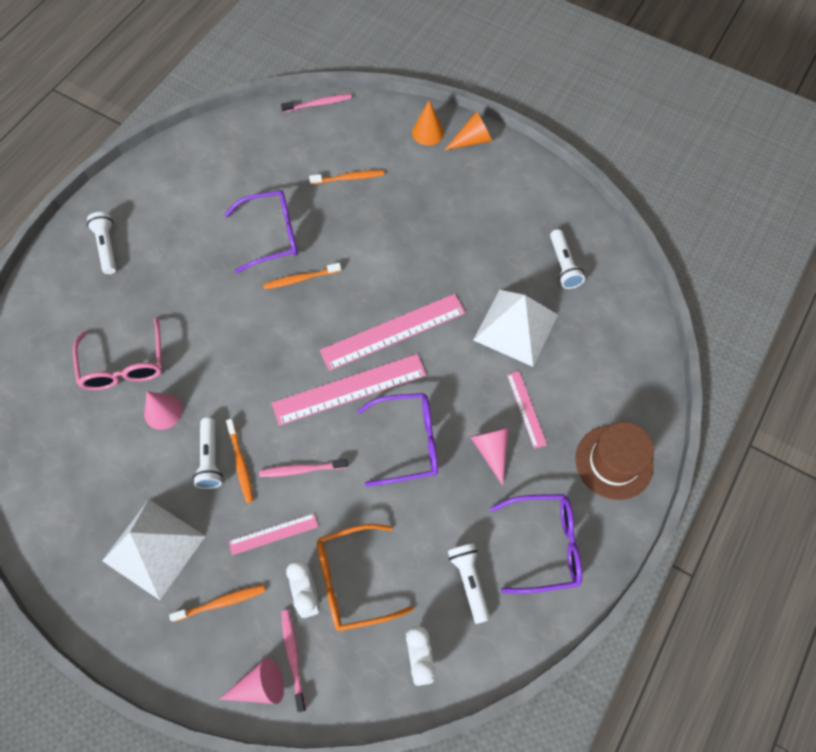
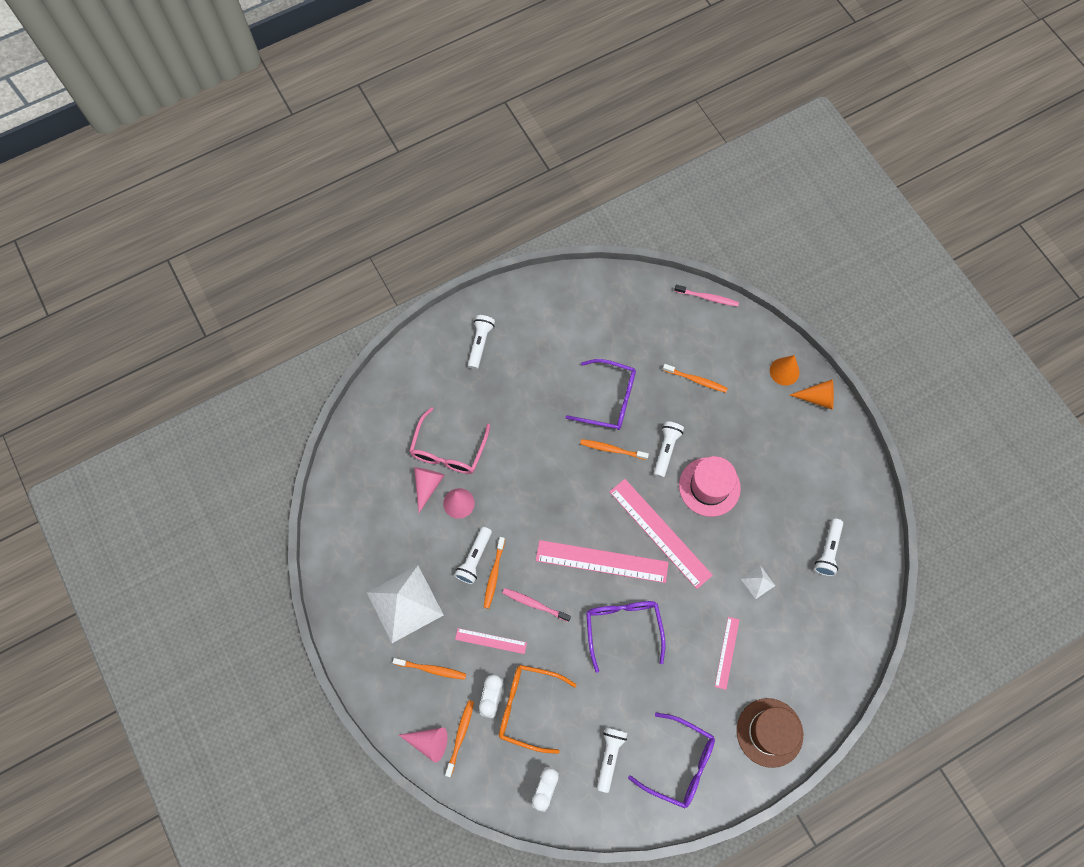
camera: 30 degrees right, 5 degrees up
pink toothbrush [281,610,306,712] -> orange toothbrush [445,700,474,777]
pink ruler [320,294,466,371] -> pink ruler turned 45 degrees clockwise [609,479,713,589]
purple glasses [357,393,438,487] -> purple glasses turned 120 degrees counterclockwise [586,601,665,673]
pink cone [471,428,509,485] -> pink cone moved to [414,467,445,513]
white pyramid [473,290,558,367] -> white pyramid [741,566,775,599], size x0.43
none -> white flashlight [654,421,684,478]
none -> pink hat [679,456,741,517]

